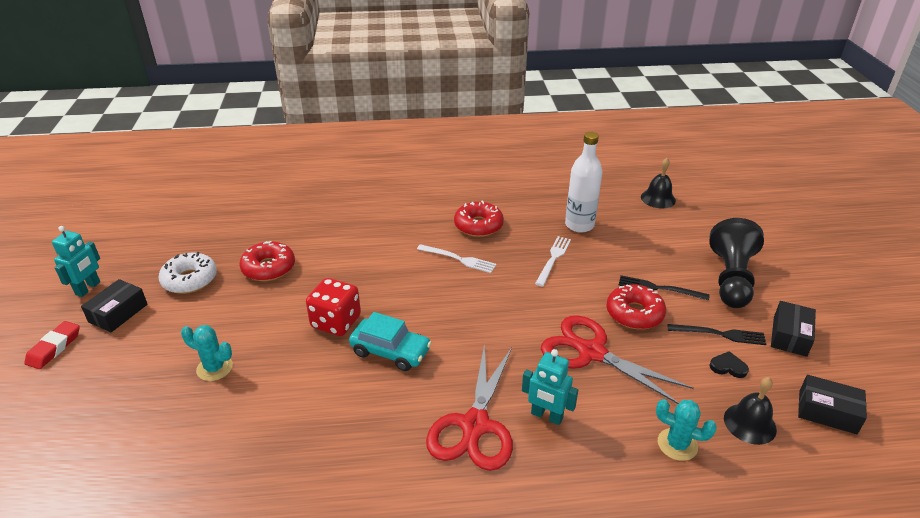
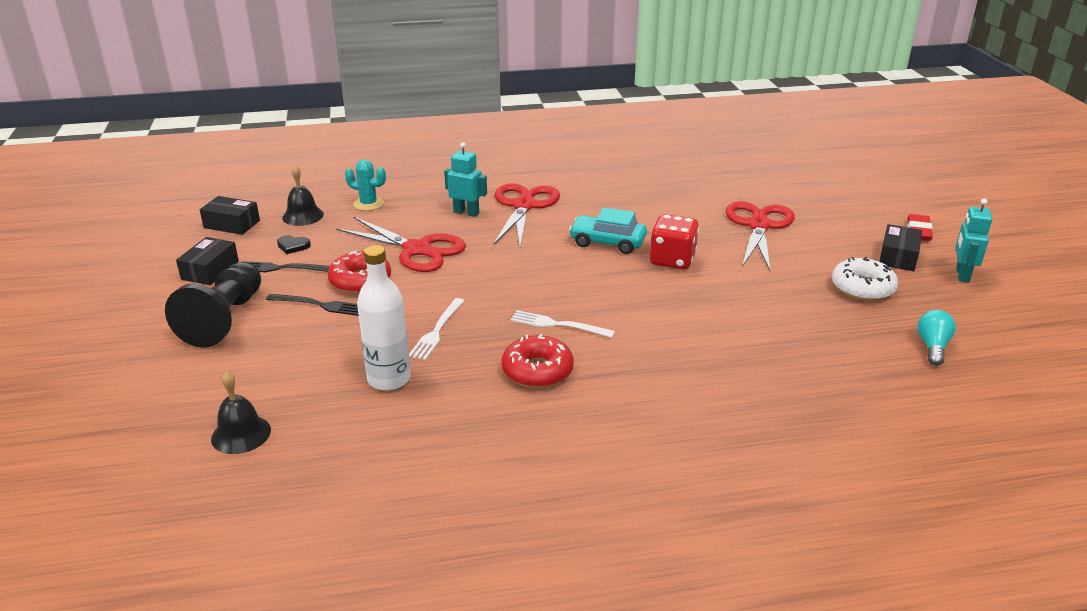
camera: 175 degrees right, 5 degrees down
turquoise cactus [181,325,233,381] -> red scissors [725,201,795,271]
red donut [240,241,295,281] -> none
none -> turquoise light bulb [917,310,956,366]

